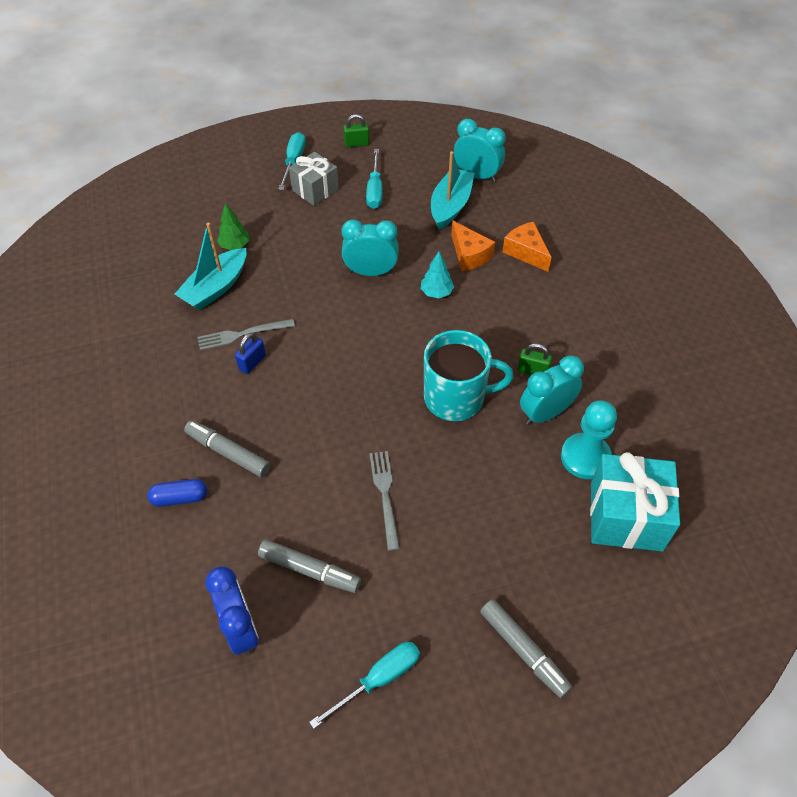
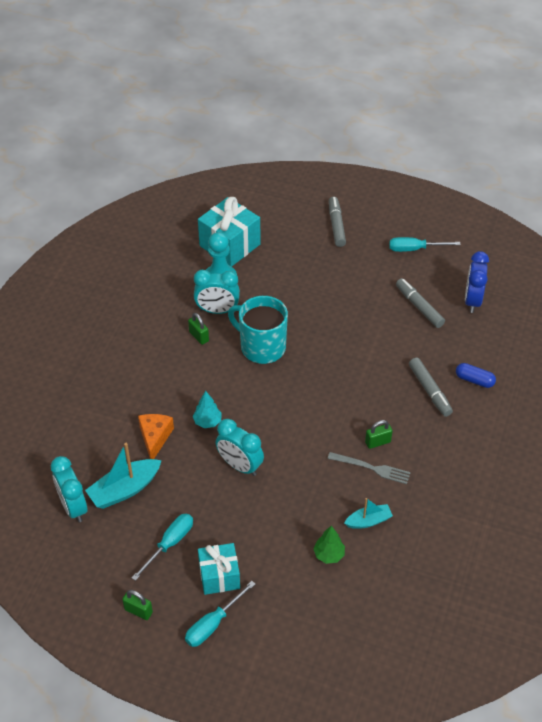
camera: 145 degrees left, 5 degrees down
turquoise boat [175,223,246,310] -> turquoise boat [344,498,393,529], size x0.60
blue padlock [235,333,266,374] -> green padlock [365,420,392,449]
grey gift [289,152,339,206] -> turquoise gift [198,543,240,595]
grey fork [369,451,400,551] -> none
orange cheese [502,222,552,272] -> none

